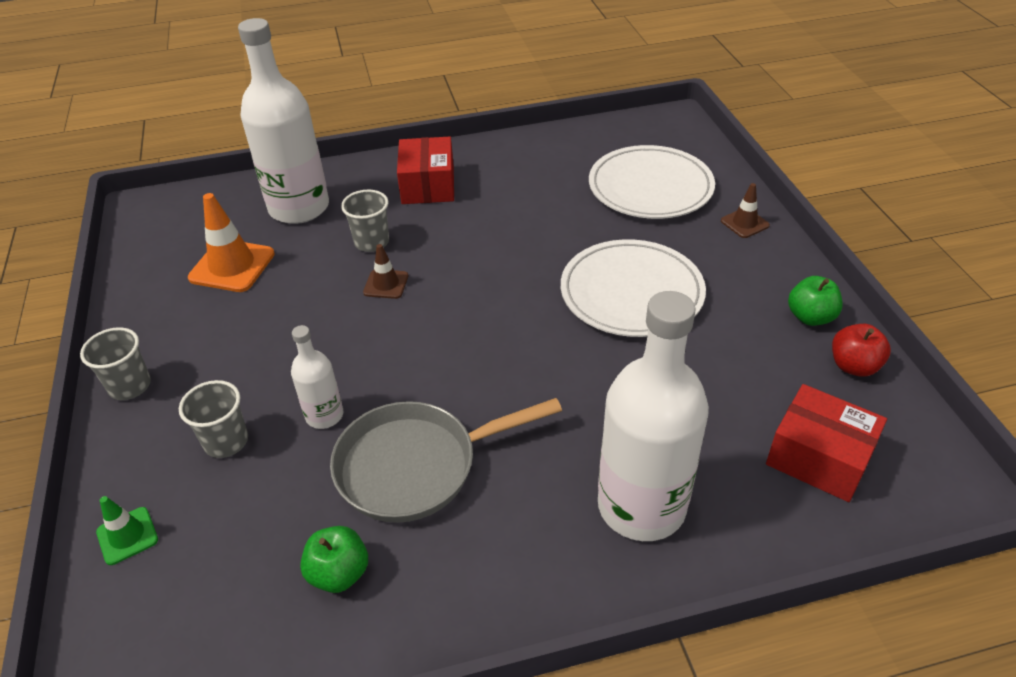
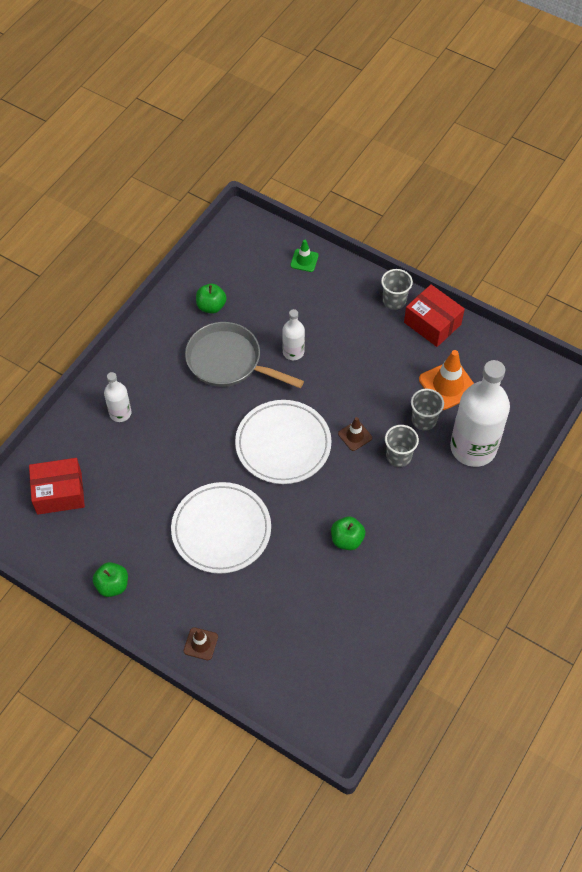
camera: 135 degrees right, 15 degrees up
grey cup [179,380,248,458] -> grey cup moved to [411,389,444,431]
grey pan [330,398,562,523] -> grey pan turned 90 degrees counterclockwise [185,322,304,388]
red box [397,137,454,204] -> red box moved to [404,284,465,347]
white plate [589,145,715,219] -> white plate moved to [235,400,331,484]
white bottle [598,291,709,541] -> white bottle [104,372,131,422], size x0.48
red apple [832,324,891,377] -> none
none -> green apple [331,517,365,550]

